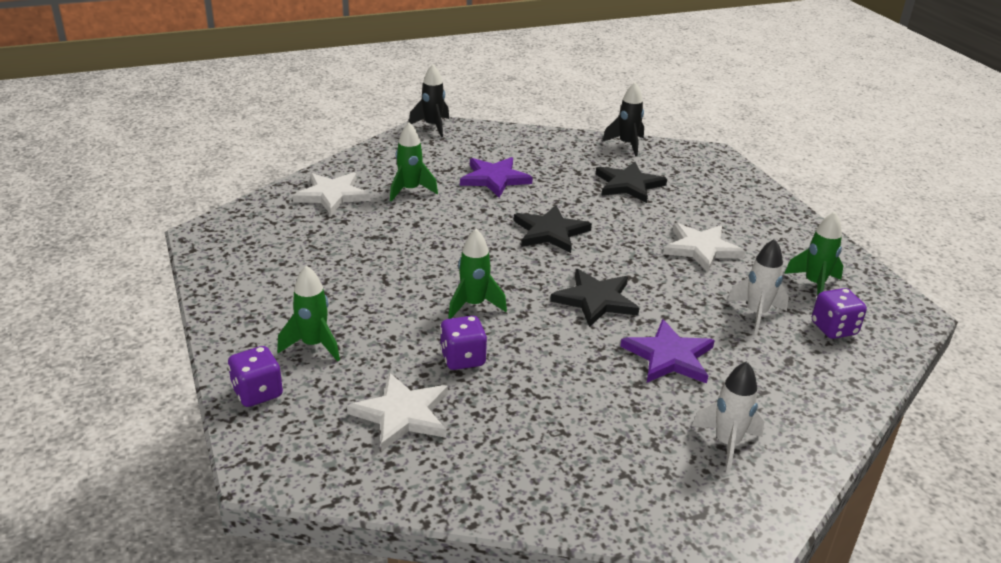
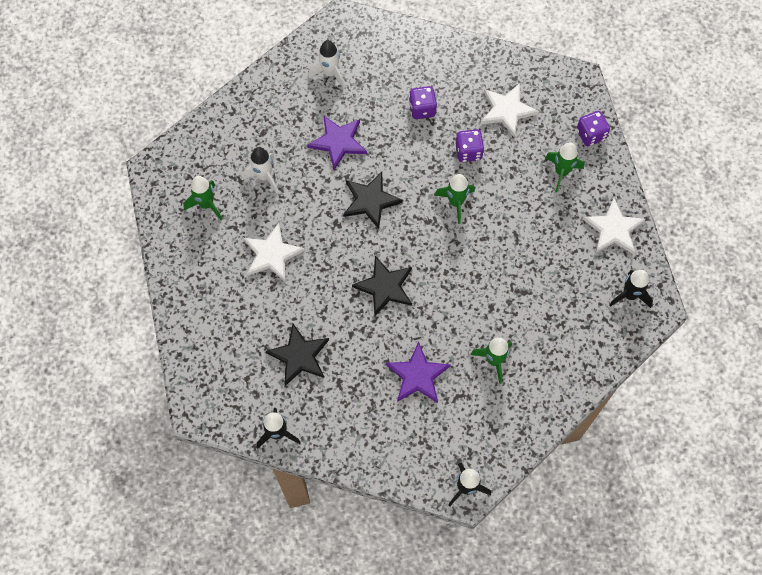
camera: 170 degrees left, 35 degrees up
white star [293,172,370,215] -> white star moved to [583,198,645,254]
purple dice [812,288,867,339] -> purple dice moved to [409,86,437,119]
none -> black rocket [609,270,653,308]

